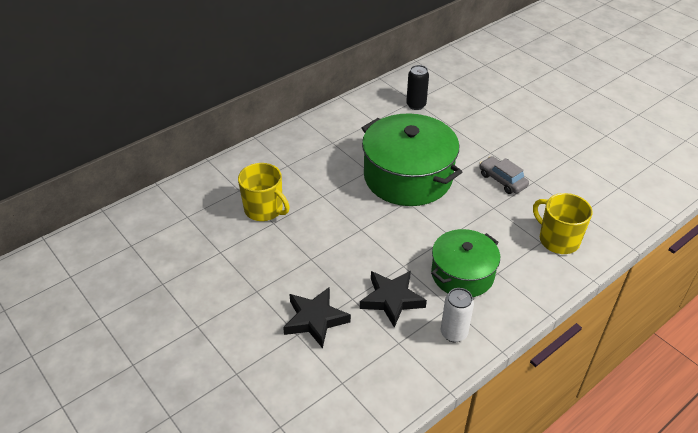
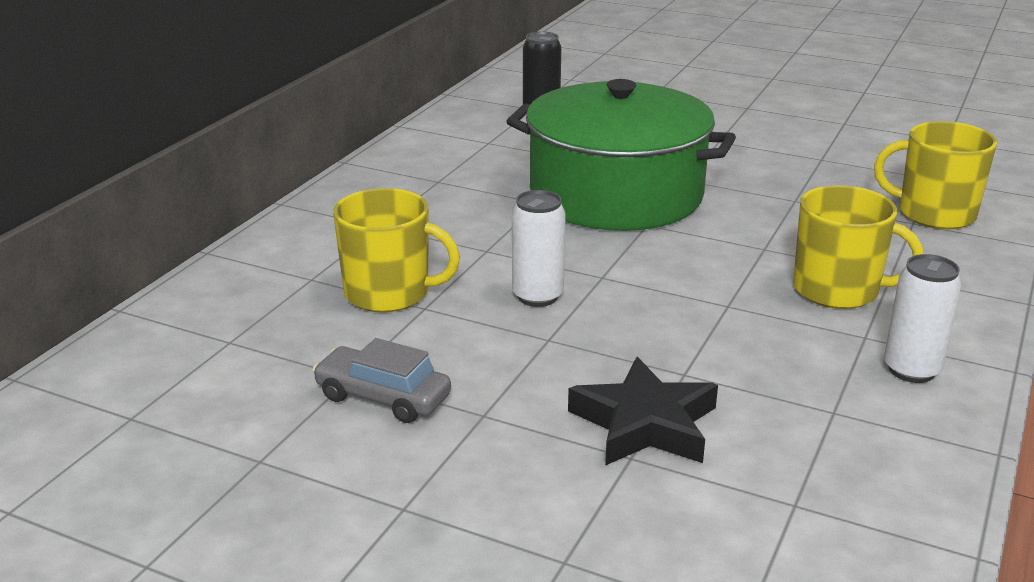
camera: 25 degrees left, 15 degrees down
black star [360,271,427,328] -> none
green pot [431,229,500,297] -> yellow mug [793,185,923,309]
grey car [479,156,529,194] -> grey car moved to [312,338,451,423]
none -> white can [512,190,566,307]

